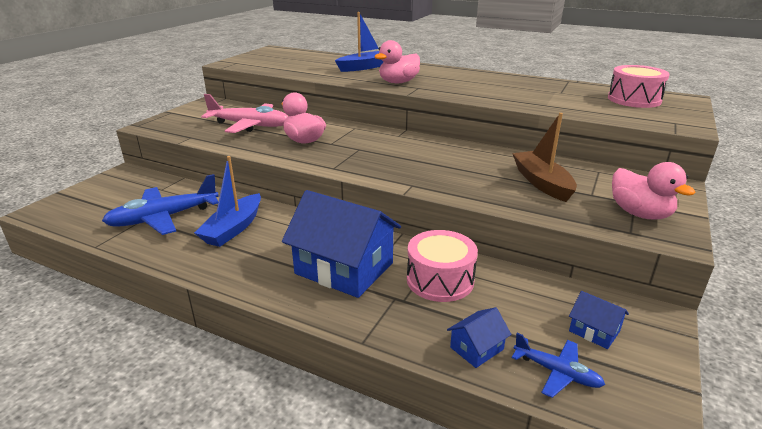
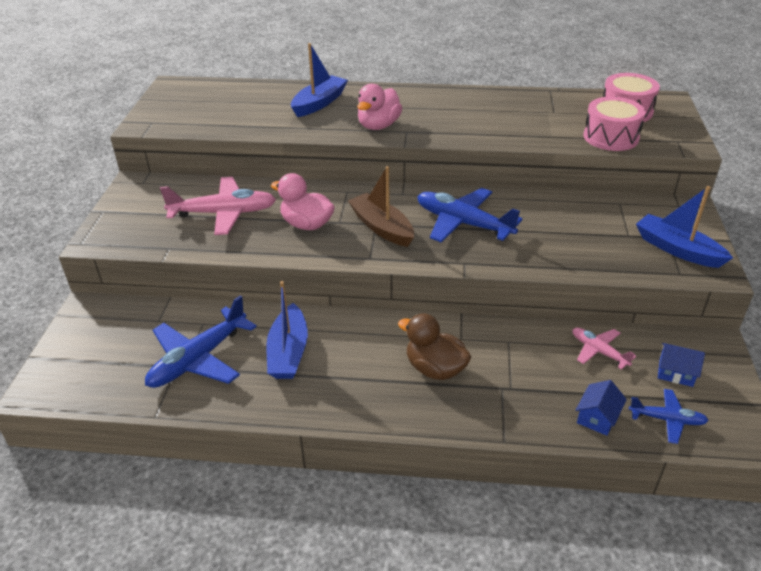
camera: 20 degrees left, 10 degrees up
blue house [282,190,401,298] -> brown duck [398,313,471,380]
pink drum [407,230,478,302] -> pink drum moved to [584,97,646,151]
brown boat [512,113,577,202] -> brown boat moved to [348,166,414,247]
pink duck [612,162,695,219] -> blue boat [636,186,733,268]
none -> blue plane [417,188,523,242]
none -> pink plane [572,328,636,370]

